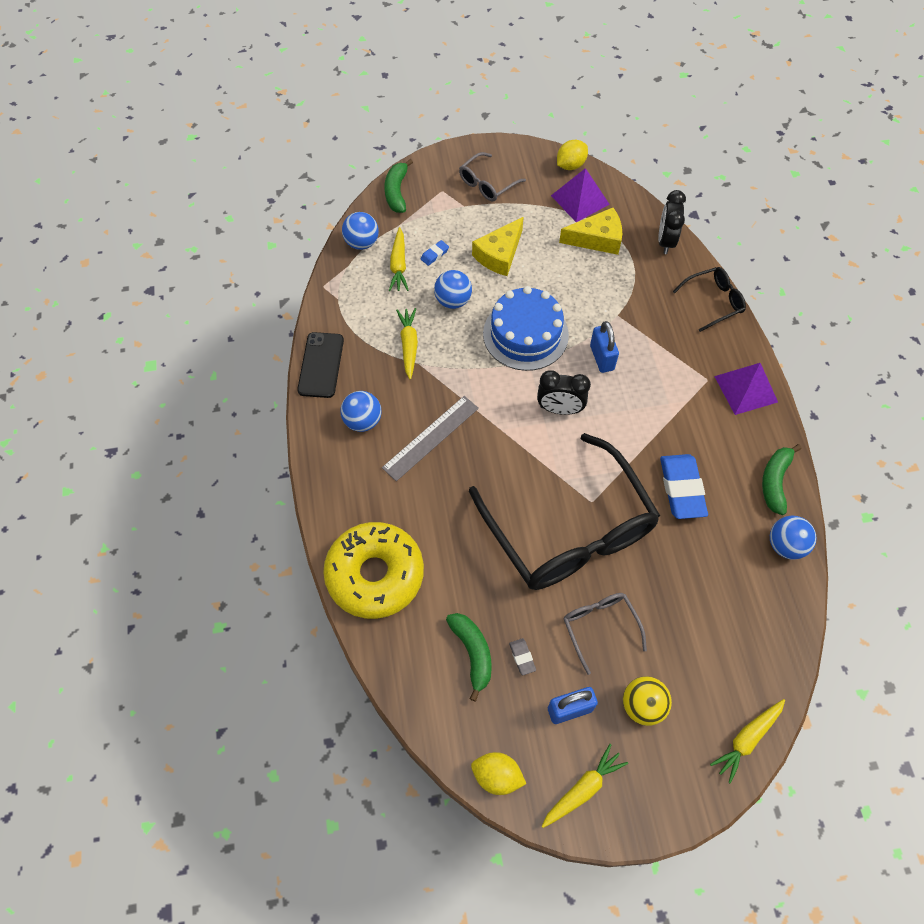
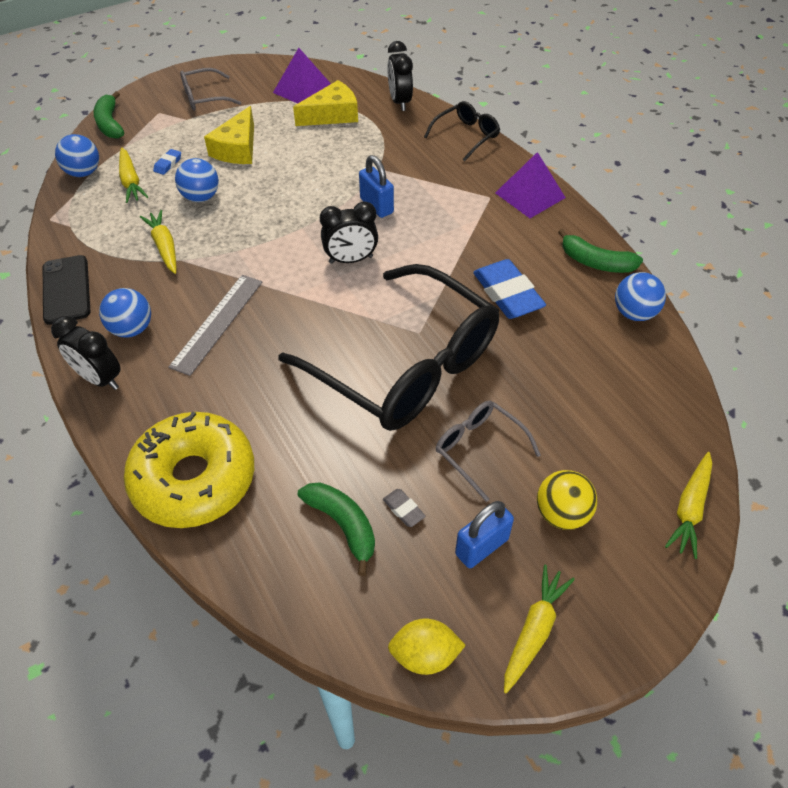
camera: 20 degrees left, 10 degrees down
grey glasses [459,152,526,201] -> grey glasses turned 45 degrees clockwise [180,68,241,111]
blue cake [483,286,569,371] -> none
yellow lemon [557,140,588,170] -> none
green banana [762,444,802,515] -> green banana turned 60 degrees counterclockwise [558,229,643,273]
none -> black clock [51,316,121,390]

